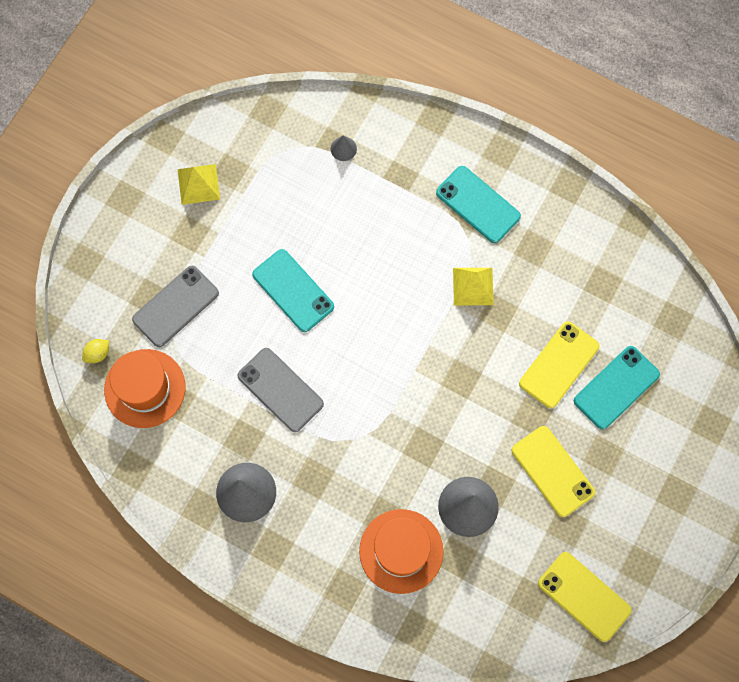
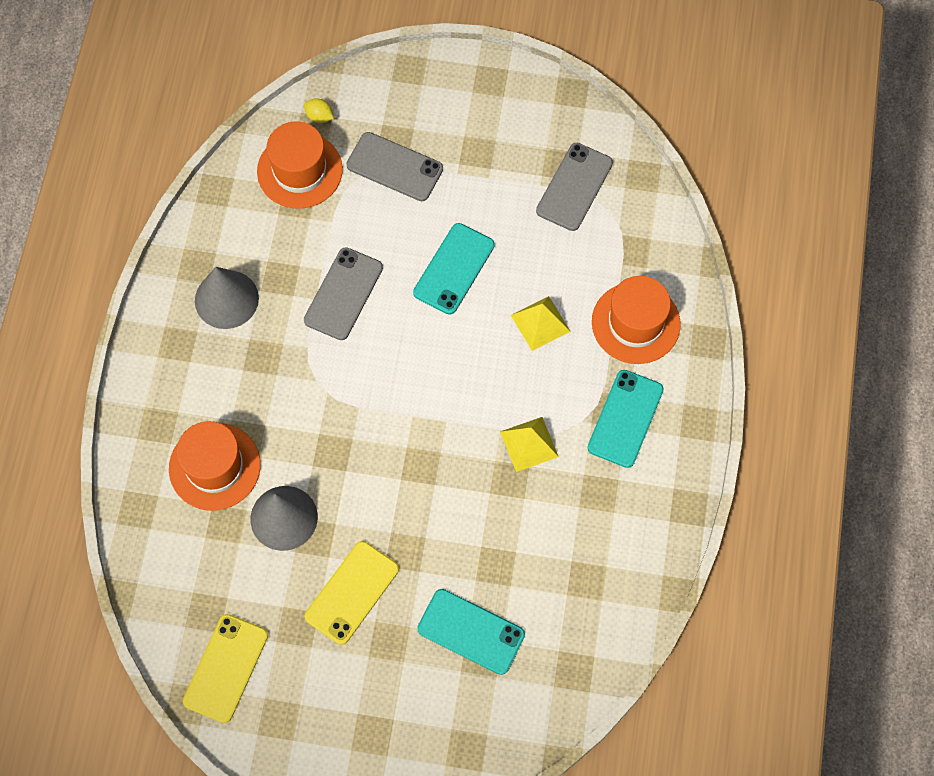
camera: 70 degrees right, 5 degrees down
yellow pyramid [177,164,220,205] -> yellow pyramid moved to [511,296,571,351]
grey cone [331,136,357,161] -> none
yellow phone [519,322,599,408] -> none
none -> grey phone [536,143,613,231]
none -> orange hat [592,276,681,364]

